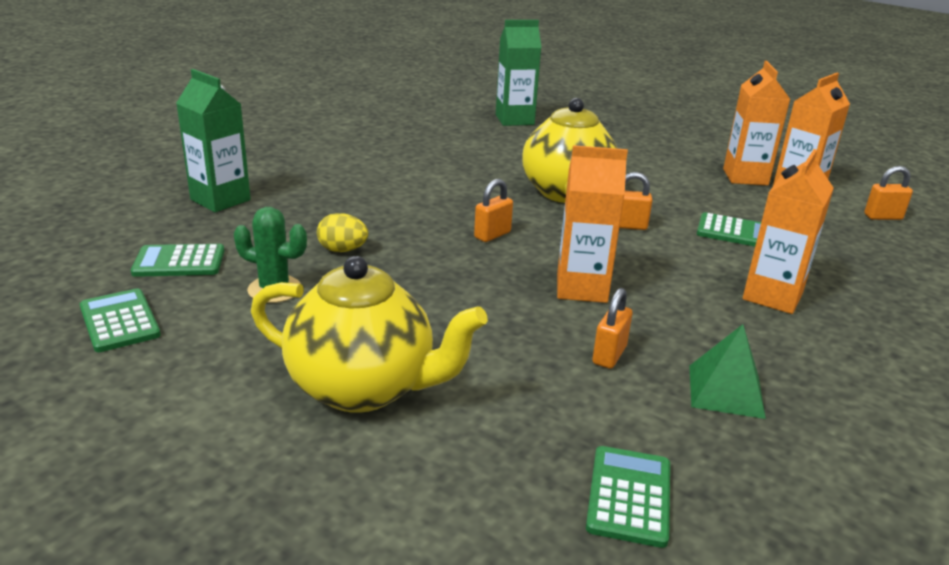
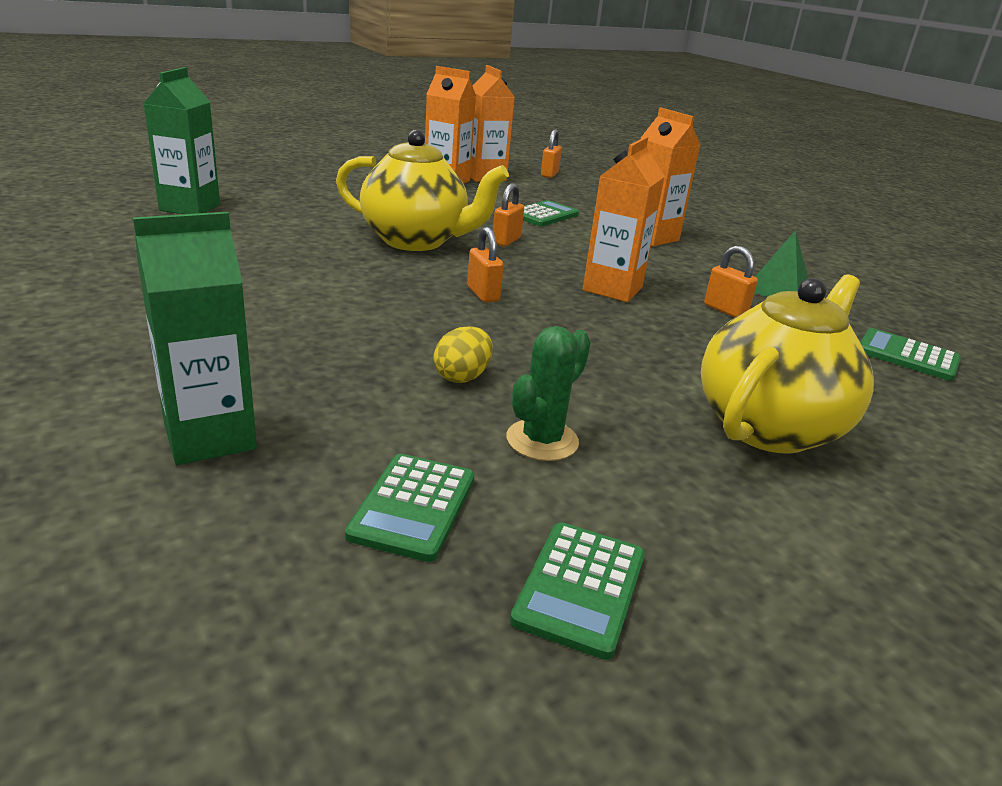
camera: 70 degrees left, 0 degrees up
green calculator [80,288,161,352] -> green calculator turned 60 degrees counterclockwise [510,522,645,660]

